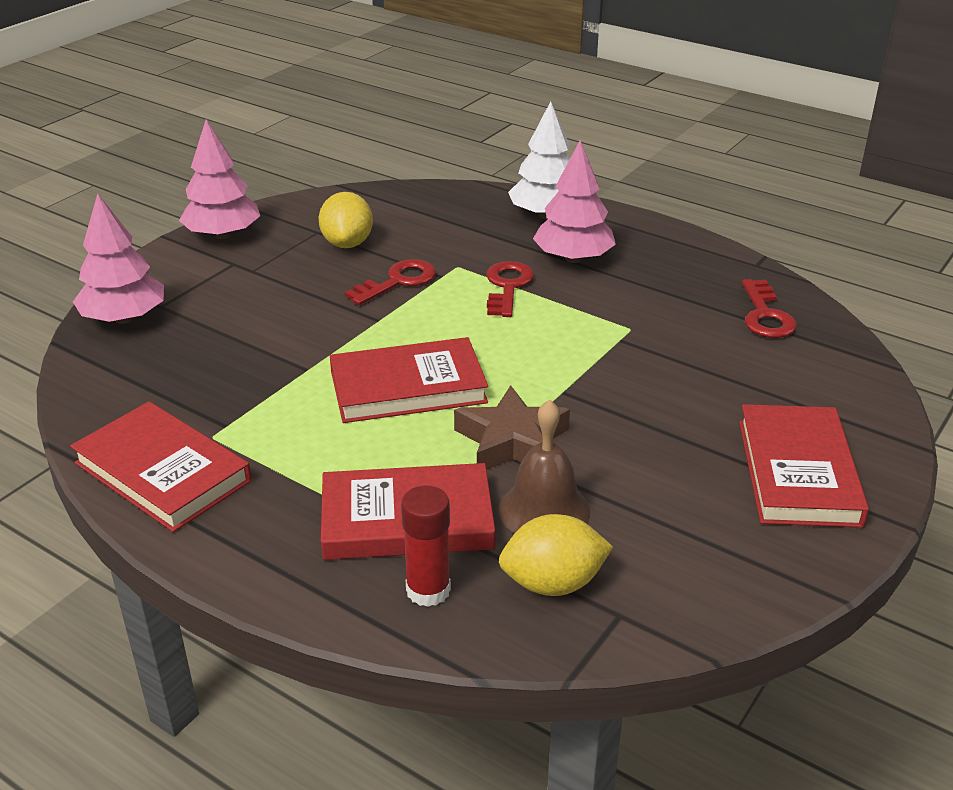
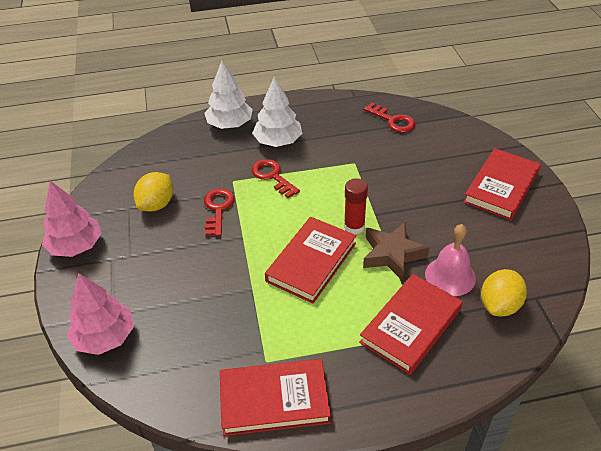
camera: 45 degrees left, 10 degrees up
yellow lemon [319,192,373,248] -> yellow lemon turned 75 degrees clockwise [134,172,173,212]
red glue stick [401,486,451,607] -> red glue stick moved to [344,178,368,235]
brown bell [499,399,590,533] -> pink bell [425,224,476,296]
pink tree [533,140,616,263] -> white tree [252,77,302,147]
red book [739,404,869,528] -> red book turned 75 degrees clockwise [463,148,541,220]

